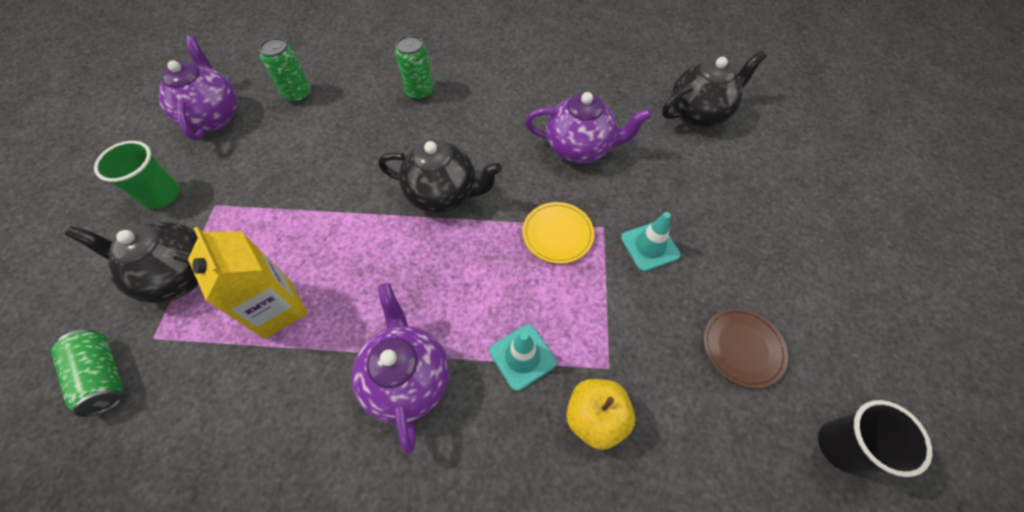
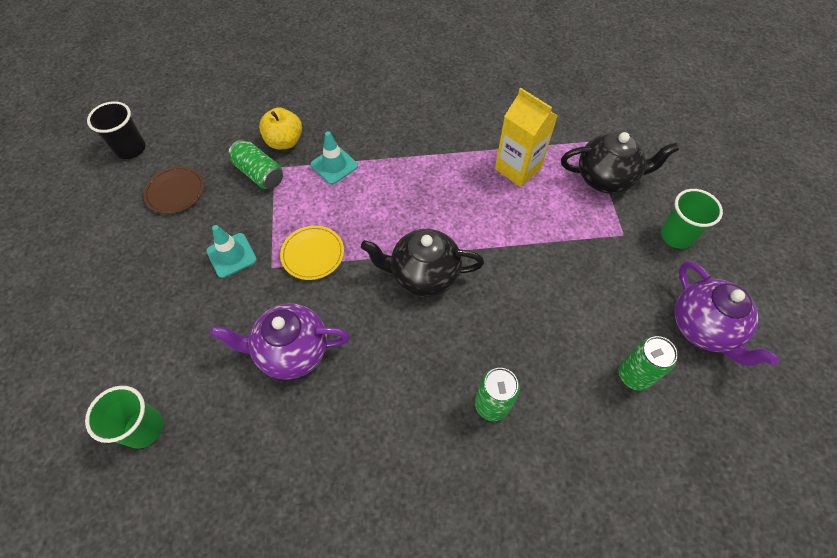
camera: 170 degrees right, 0 degrees up
green can [51,329,124,417] -> green can moved to [228,140,283,189]
purple teapot [351,283,449,454] -> none
black teapot [662,51,766,128] -> green cup [85,386,163,449]

